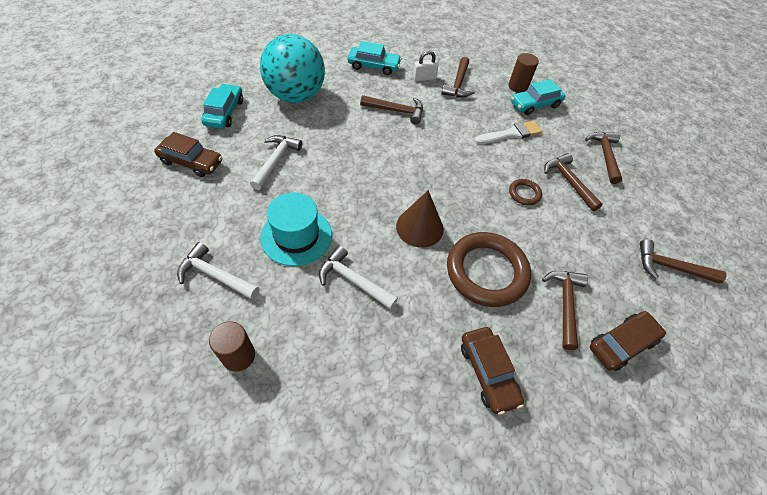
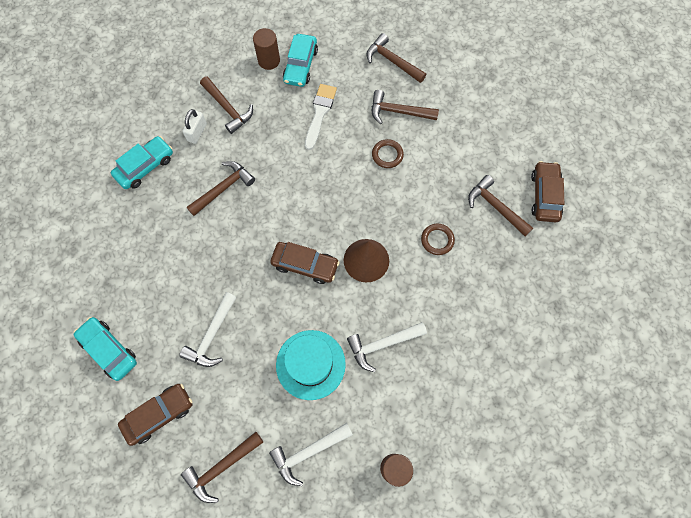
camera: 50 degrees left, 15 degrees up
white hammer [250,135,302,190] -> white hammer turned 120 degrees counterclockwise [179,292,237,367]
turquoise ball [260,34,325,103] -> none
brown ring [447,232,531,307] -> brown ring [421,224,455,255], size x0.45
brown car [461,327,524,415] -> brown car moved to [270,242,340,284]
brown hammer [640,239,726,284] -> brown hammer moved to [181,432,263,503]

